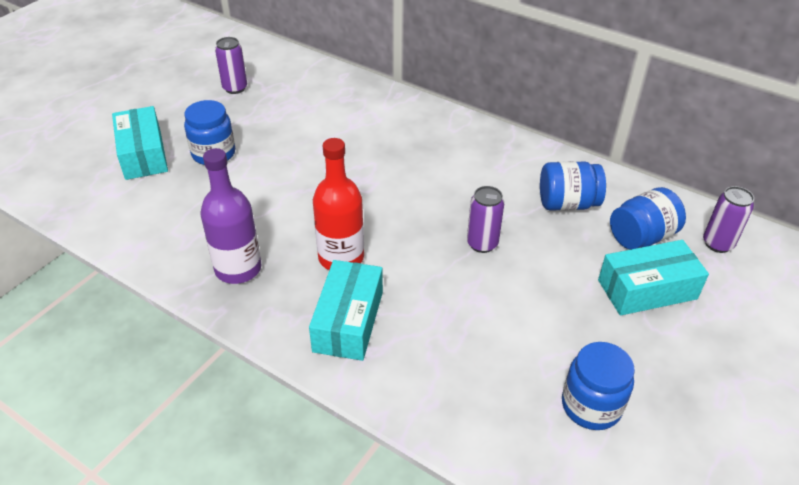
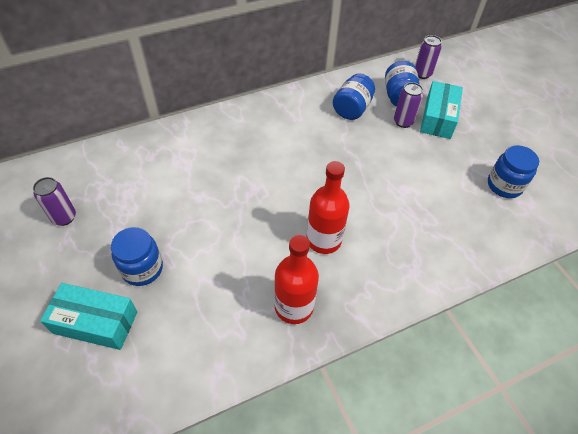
camera: 60 degrees left, 10 degrees up
purple bottle [201,148,261,284] -> red bottle [274,235,319,324]
turquoise box [309,260,383,361] -> none
purple can [467,186,504,253] -> purple can moved to [394,82,423,128]

